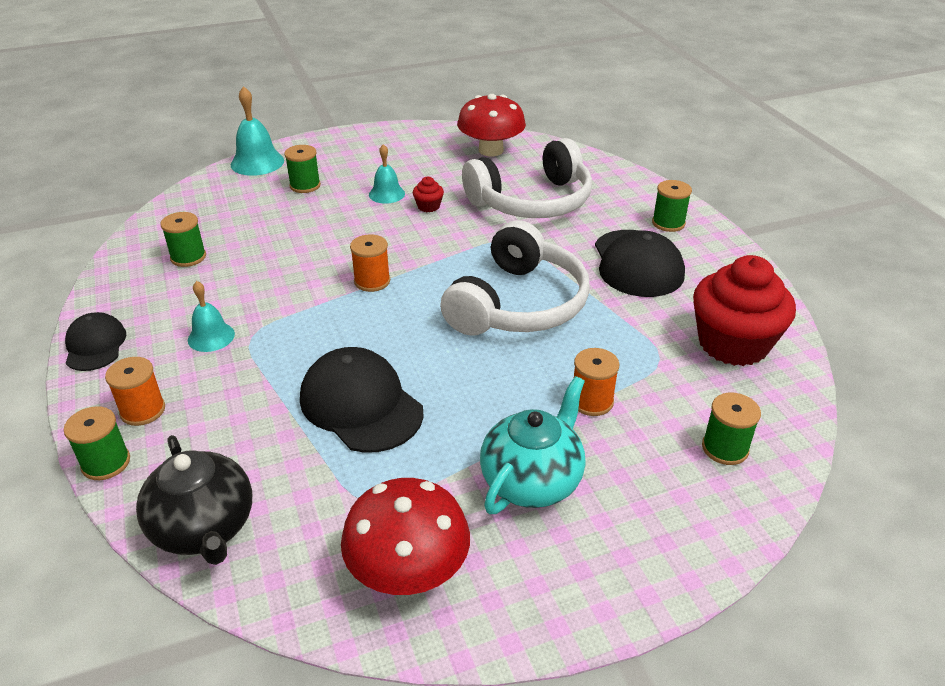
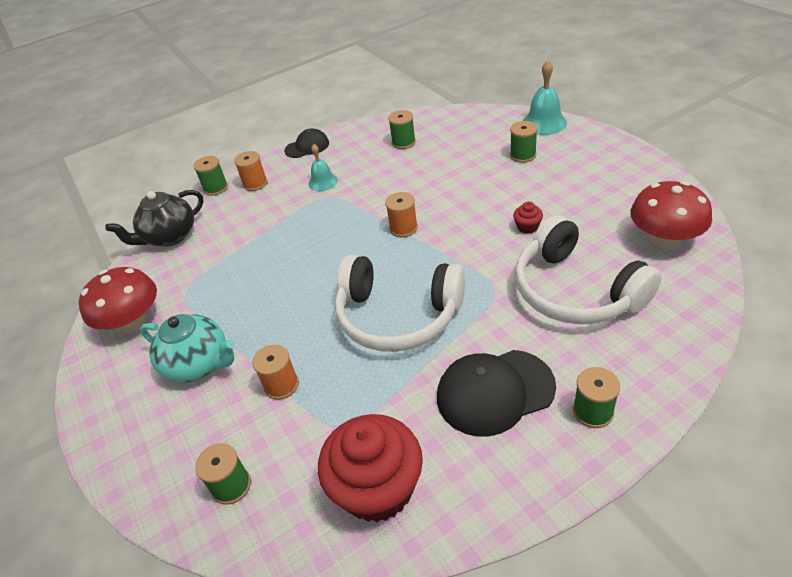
camera: 85 degrees right, 5 degrees up
black cap [300,347,424,453] -> none
turquoise bell [369,144,405,204] -> none

